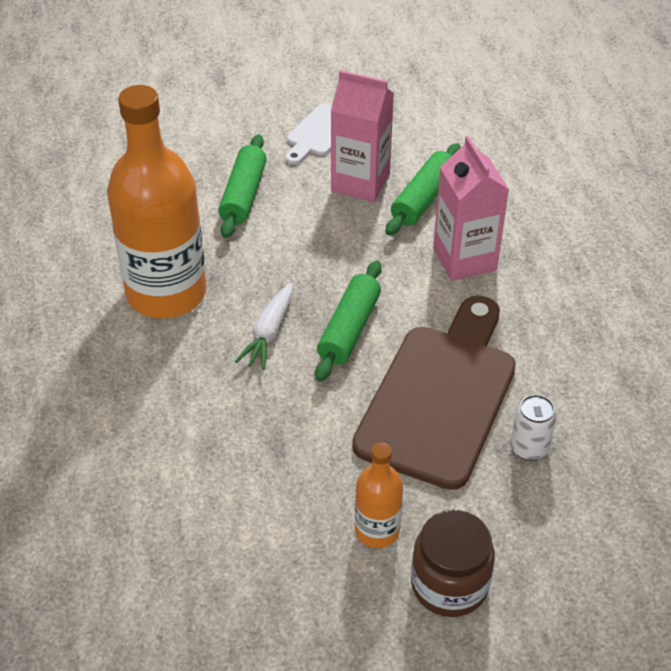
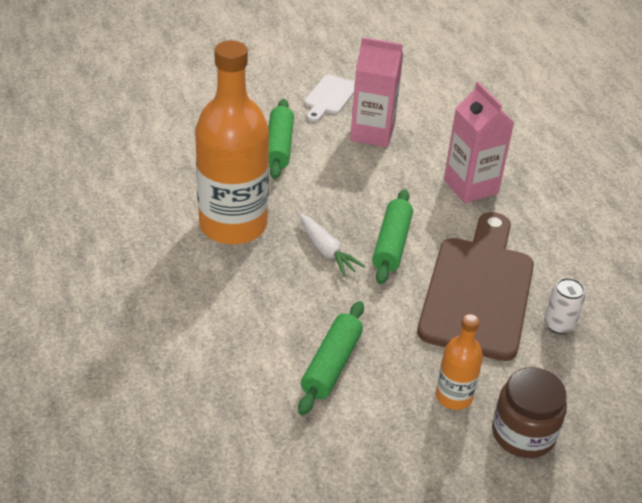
camera: 10 degrees left, 5 degrees down
white carrot [235,283,293,370] -> white carrot turned 45 degrees counterclockwise [299,213,365,277]
green rolling pin [385,143,461,236] -> green rolling pin moved to [298,301,364,415]

